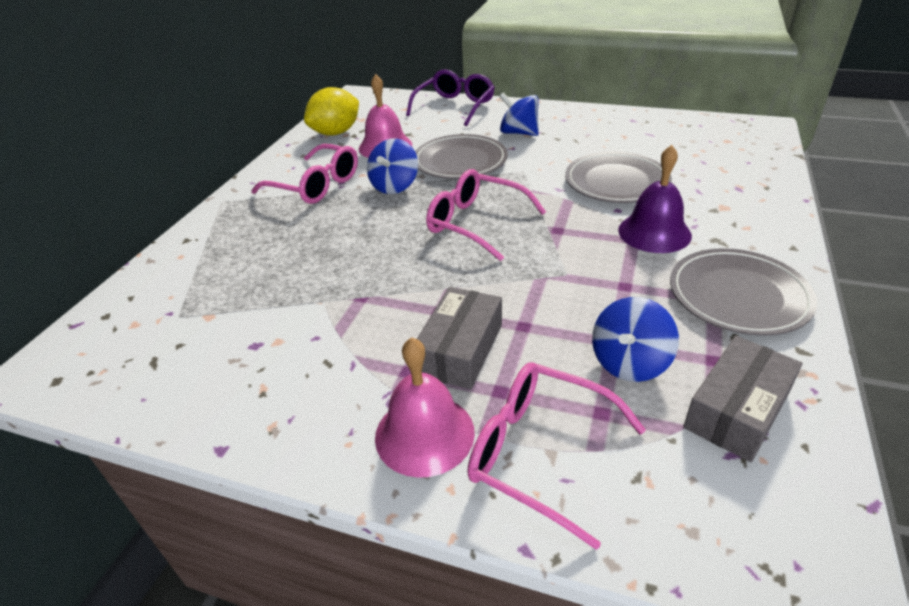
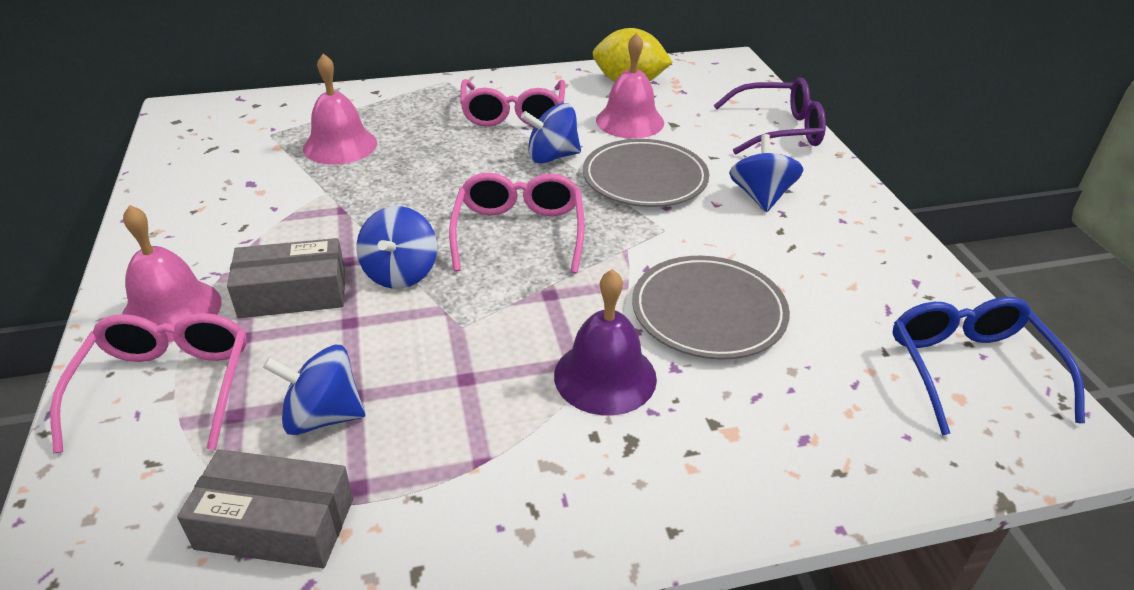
camera: 55 degrees right, 0 degrees up
grey plate [670,248,817,336] -> none
none -> pink bell [303,53,377,165]
none -> blue spinning top [357,206,437,289]
none -> blue glasses [893,297,1085,435]

